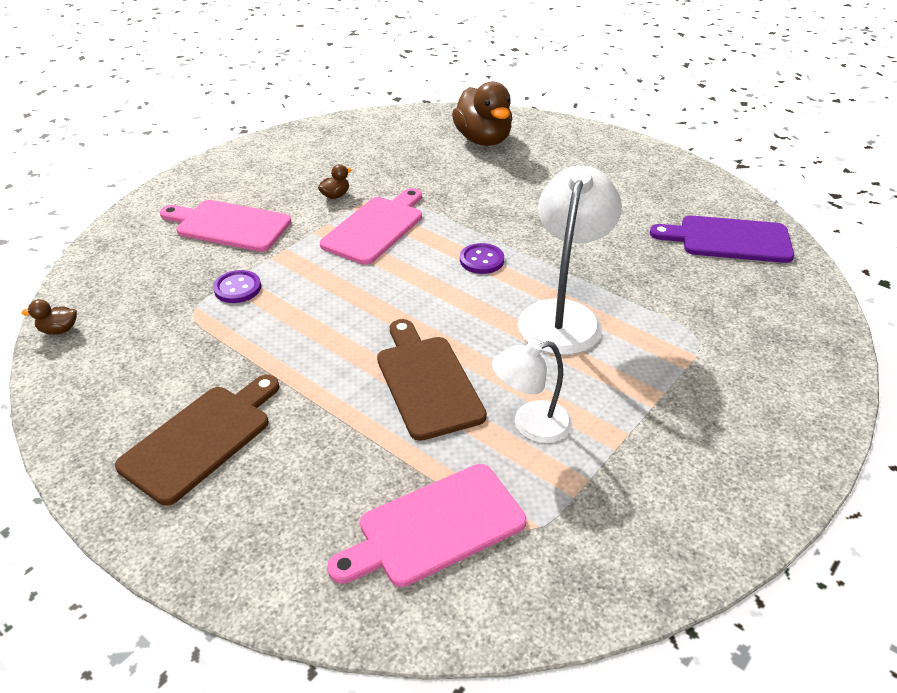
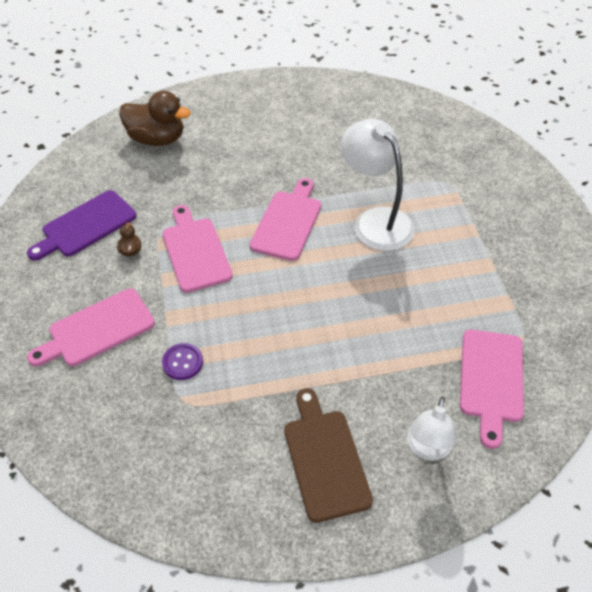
camera: 50 degrees left, 10 degrees up
brown duck [21,299,77,335] -> none
brown cutting board [377,319,487,441] -> none
purple button [460,243,504,274] -> pink cutting board [250,178,321,261]
white lamp [492,341,573,443] -> white lamp moved to [407,397,457,461]
purple cutting board [650,215,794,263] -> purple cutting board moved to [27,190,137,261]

